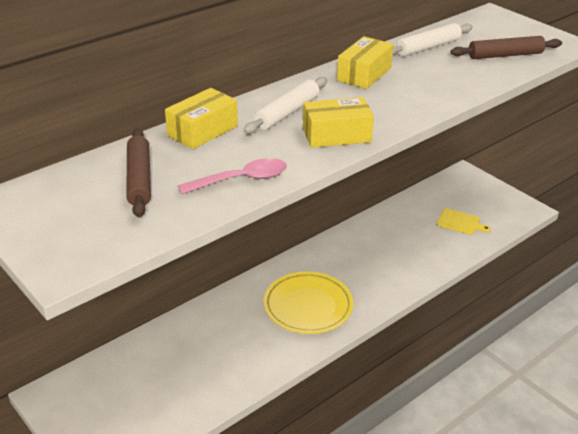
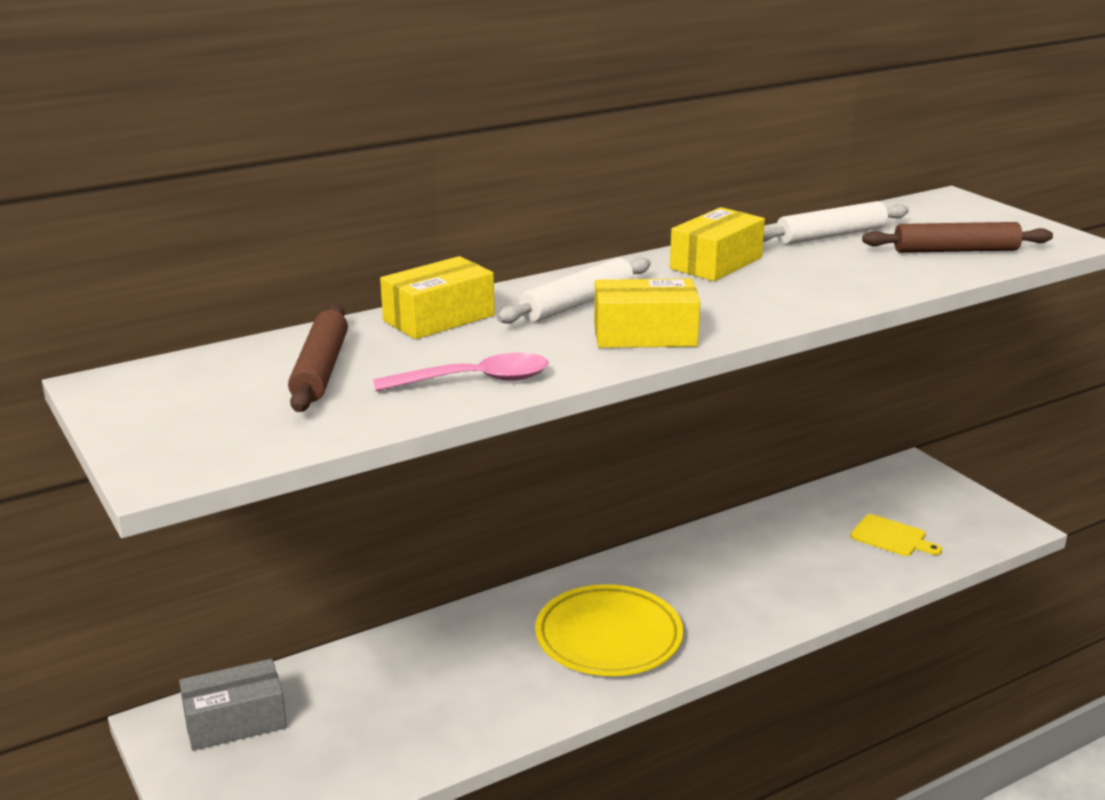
camera: 10 degrees right, 10 degrees down
none -> grey box [179,659,287,751]

